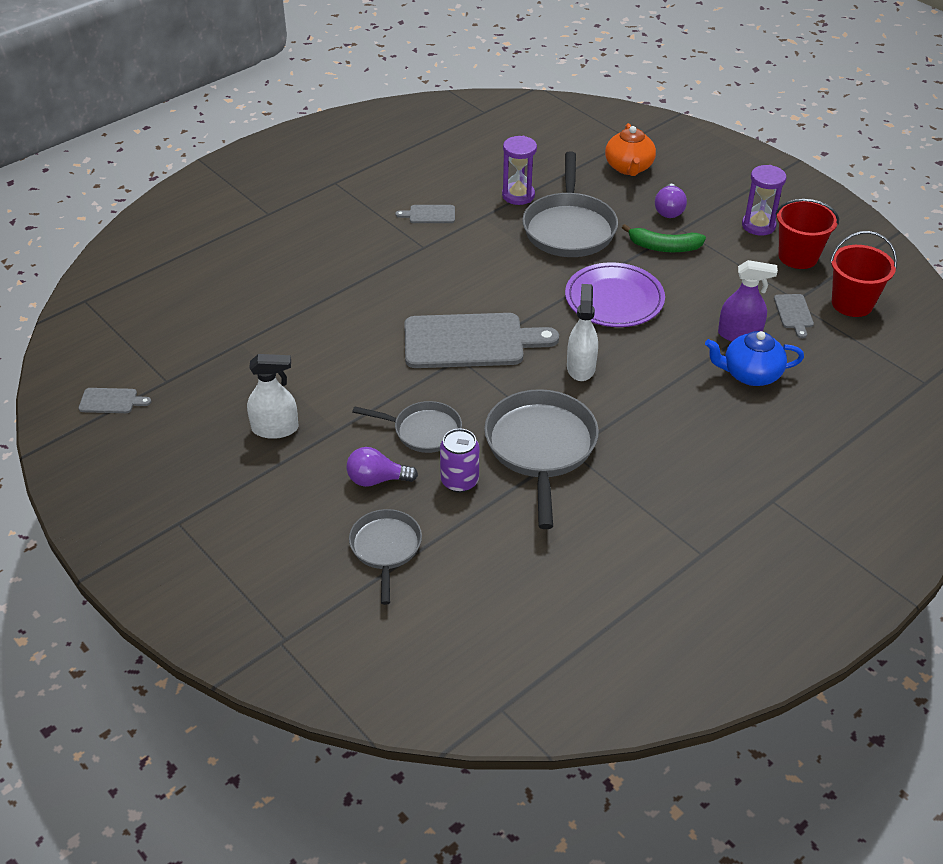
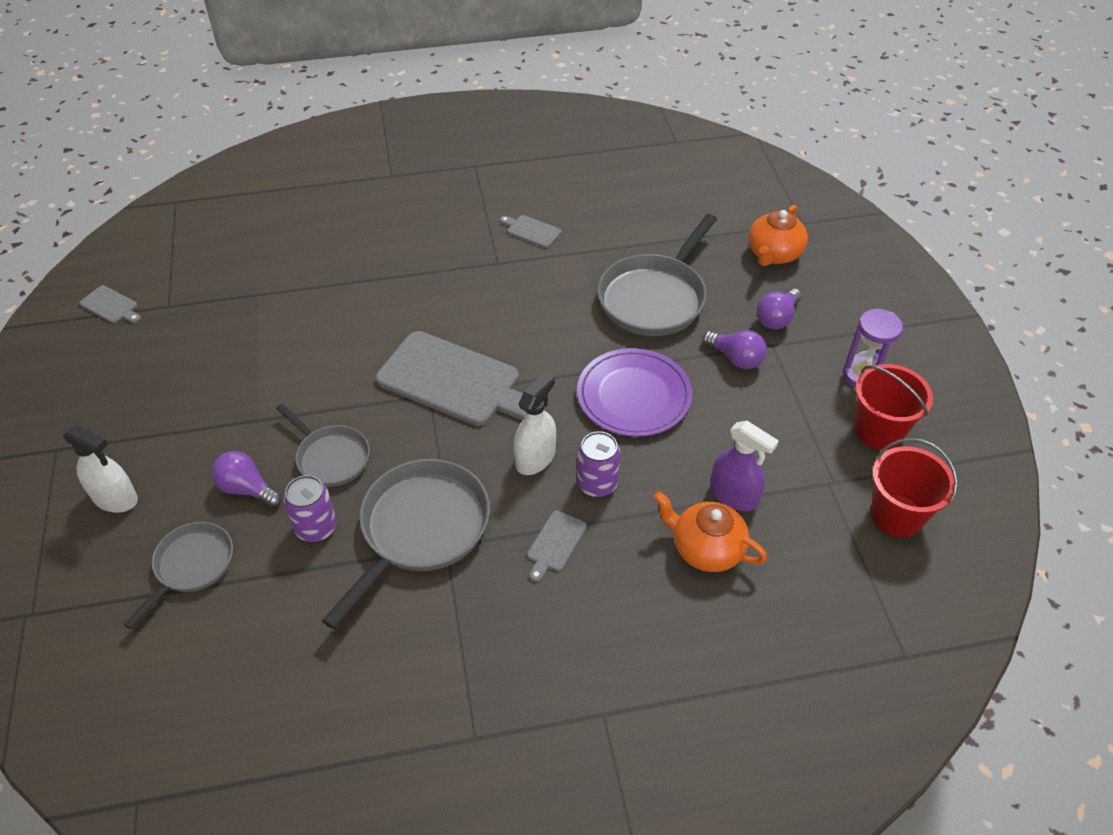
camera: 30 degrees right, 5 degrees up
white spray bottle [247,354,299,439] -> white spray bottle moved to [63,423,138,513]
purple hourglass [502,136,537,205] -> none
green banana [622,224,706,252] -> purple light bulb [703,330,767,369]
blue teapot [705,331,804,386] -> orange teapot [654,491,767,572]
grey cutting board [774,294,814,338] -> grey cutting board moved to [527,511,587,582]
none -> purple can [577,431,620,497]

